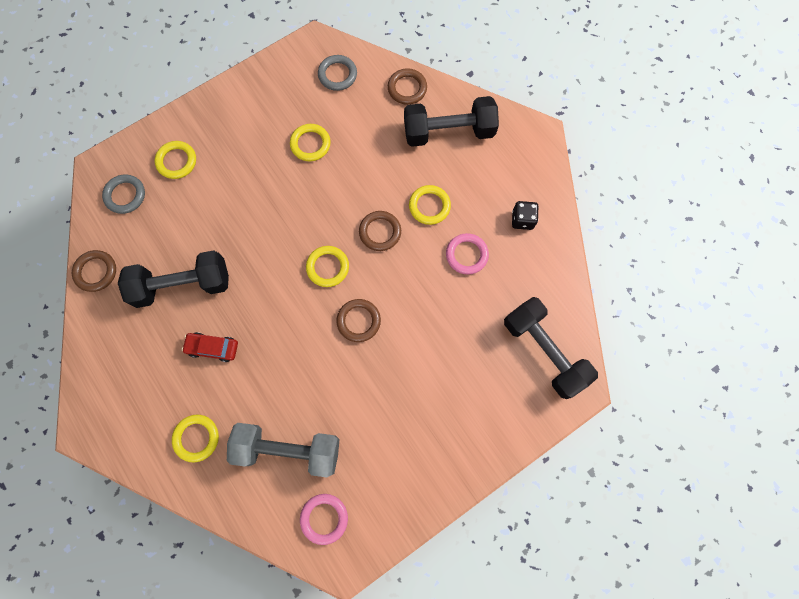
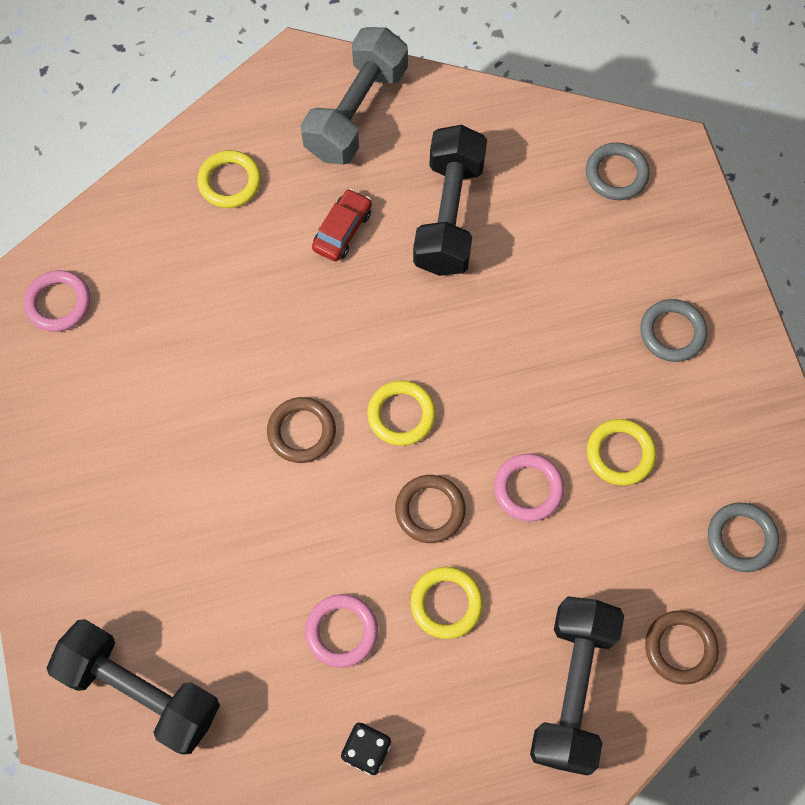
camera: 110 degrees right, 5 degrees down
brown ring [72,250,116,292] -> none
yellow ring [155,141,196,179] -> none
grey dumbbell [227,423,340,477] -> grey dumbbell moved to [301,27,408,165]
black dumbbell [504,297,598,399] -> black dumbbell turned 45 degrees clockwise [47,619,220,755]
none -> pink ring [494,454,564,521]
none -> grey ring [640,299,707,362]

